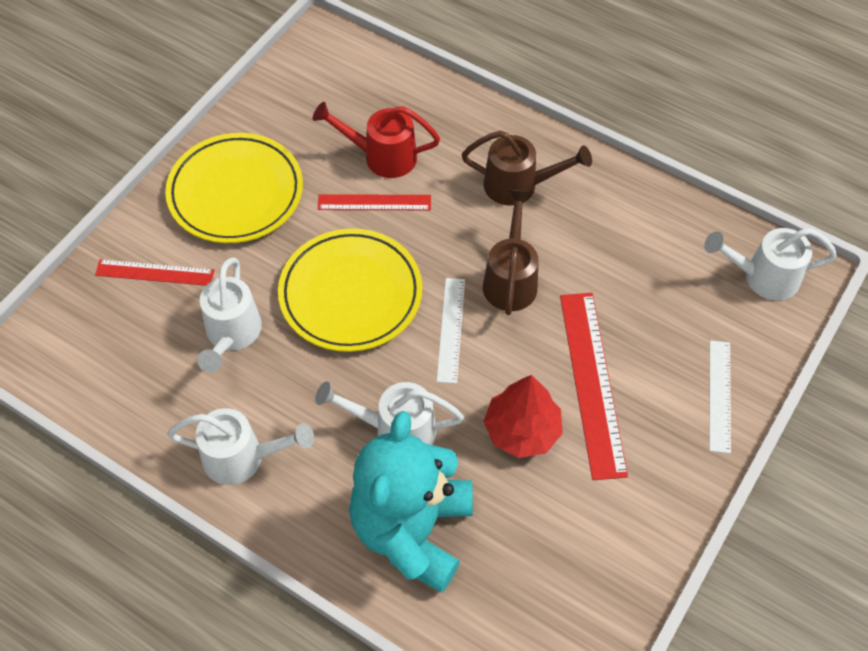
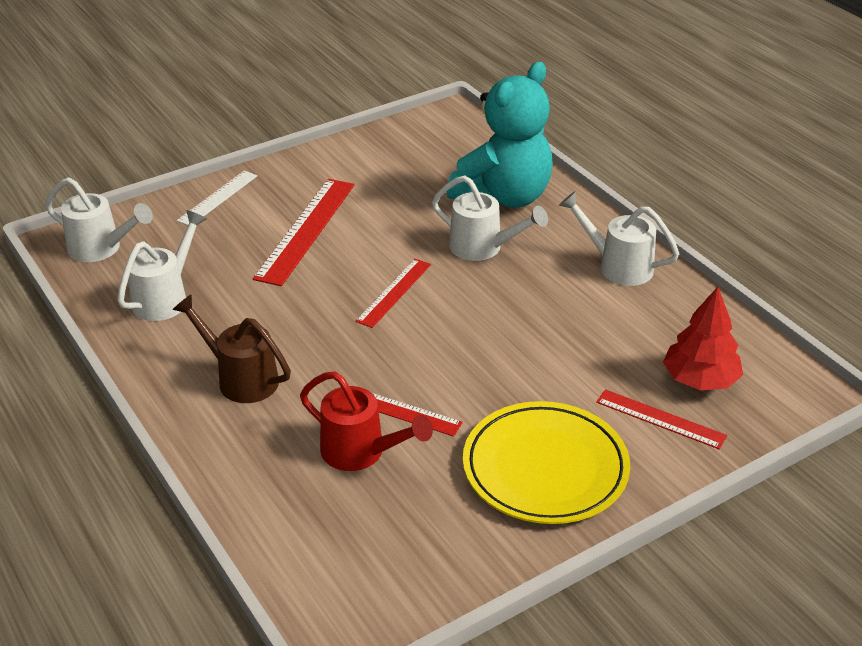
camera: 155 degrees left, 20 degrees down
white watering can [197,257,262,373] -> white watering can moved to [117,210,207,321]
yellow plate [278,228,422,352] -> none
white ruler [436,278,465,384] -> red ruler [355,259,431,328]
brown watering can [483,190,539,315] -> none
red tree [483,375,563,458] -> red tree moved to [663,287,743,390]

